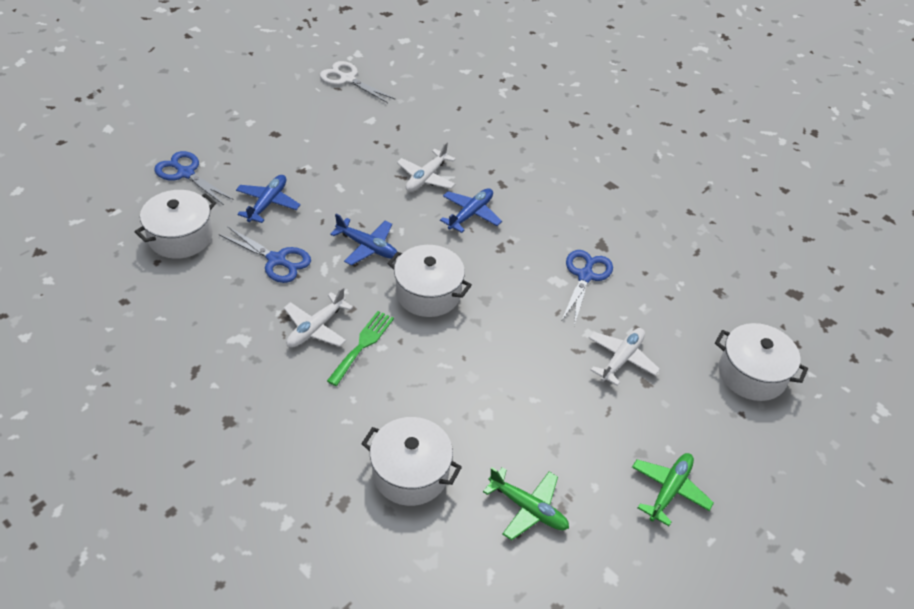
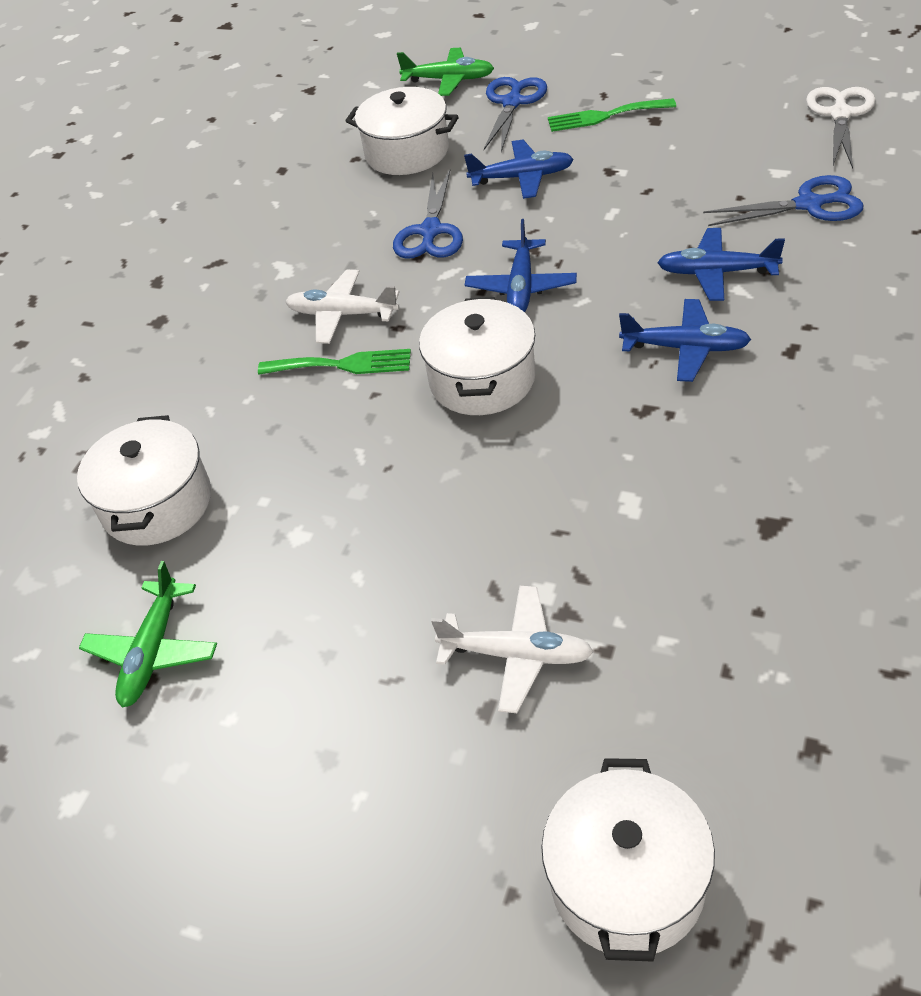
camera: 75 degrees right, 0 degrees up
white plane [397,141,456,192] -> blue plane [657,228,785,301]
blue scissors [562,250,613,326] -> blue scissors moved to [703,175,863,226]
green plane [632,453,714,526] -> green plane moved to [397,48,494,96]
none -> green fork [548,98,676,132]

